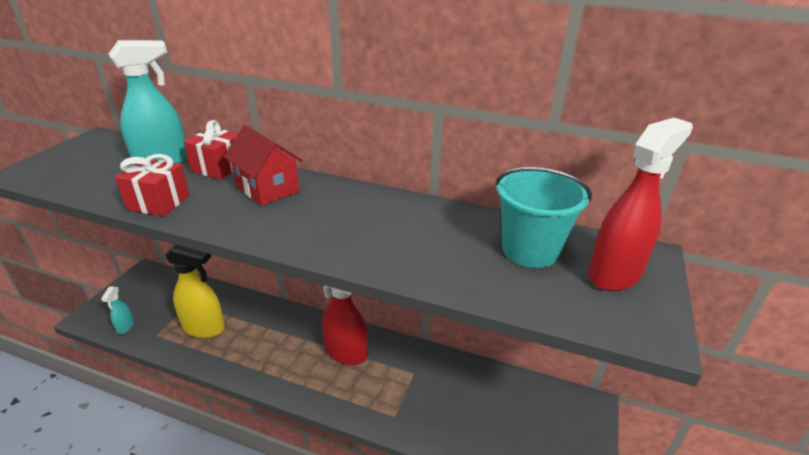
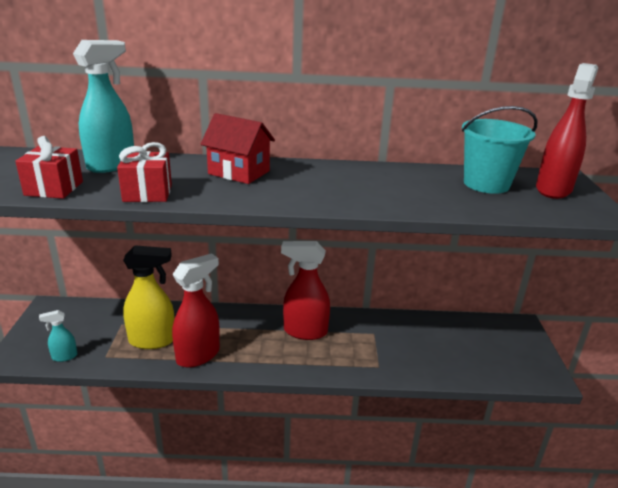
camera: 20 degrees left, 5 degrees down
turquoise spray bottle [101,286,134,334] -> turquoise spray bottle turned 90 degrees clockwise [39,310,78,362]
red gift [184,120,238,180] -> red gift moved to [15,136,83,199]
none -> red spray bottle [172,253,220,368]

